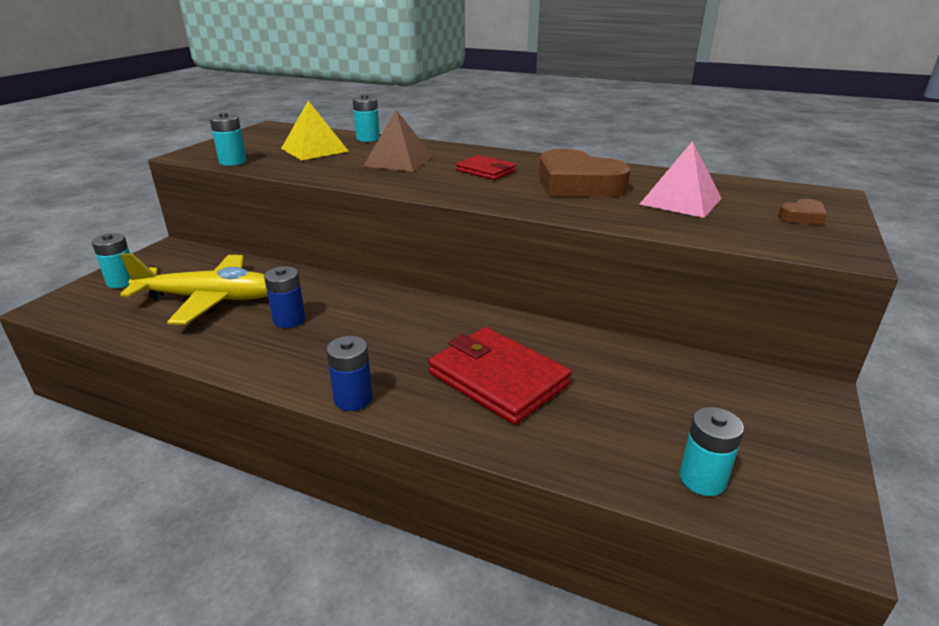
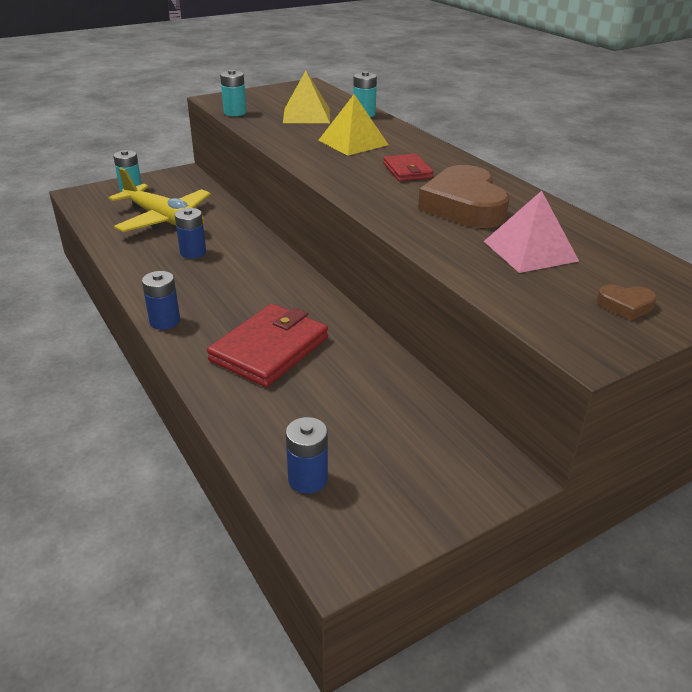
camera: 35 degrees right, 5 degrees up
brown pyramid [363,110,433,172] -> yellow pyramid [318,94,388,156]
red wallet [428,327,572,425] -> red wallet turned 45 degrees clockwise [207,304,328,387]
turquoise battery [679,407,744,496] -> blue battery [286,417,328,494]

